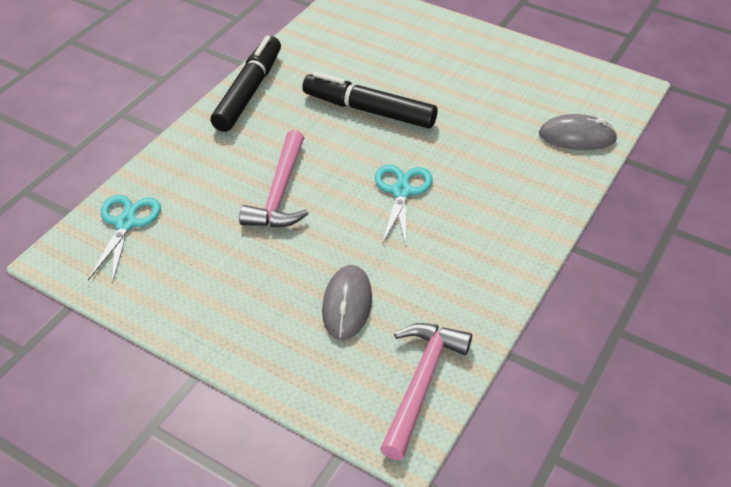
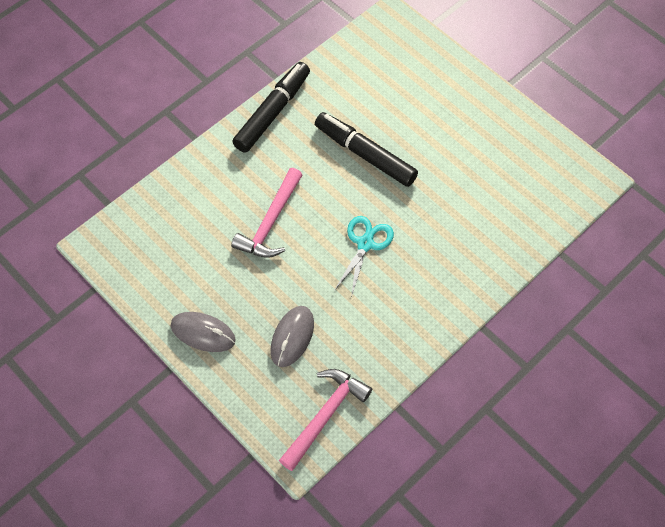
camera: 15 degrees right, 15 degrees up
turquoise scissors [88,195,161,284] -> none
grey mouse [539,114,618,150] -> grey mouse moved to [171,312,236,352]

